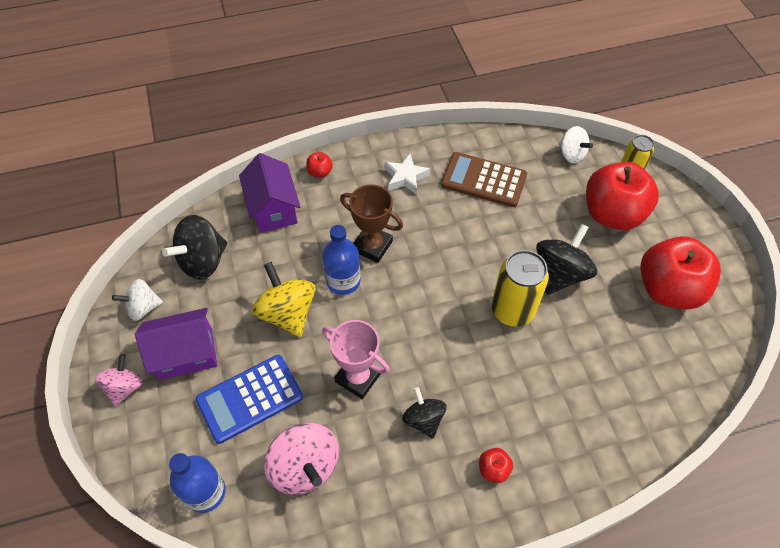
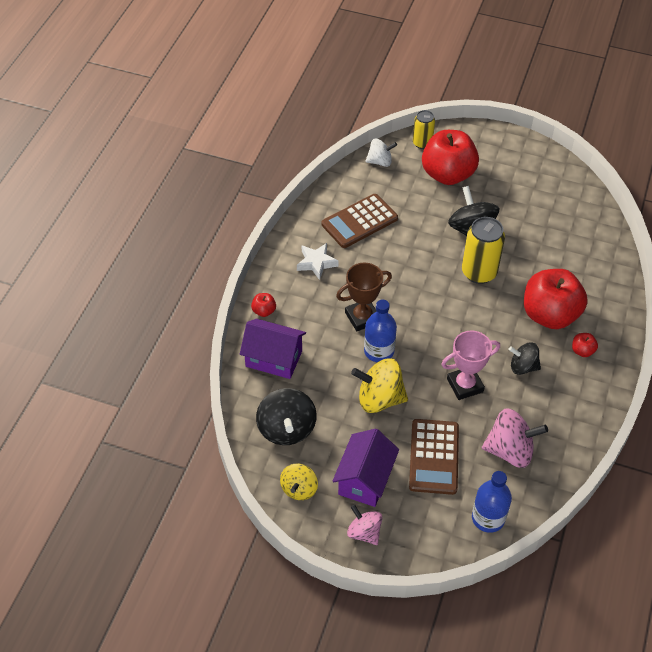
camera: 55 degrees left, 5 degrees down
white spinning top [112,279,163,321] -> yellow spinning top [280,464,318,500]
blue calculator [196,355,303,444] -> brown calculator [409,419,459,495]
red apple [640,236,721,310] -> red apple moved to [524,269,588,329]

